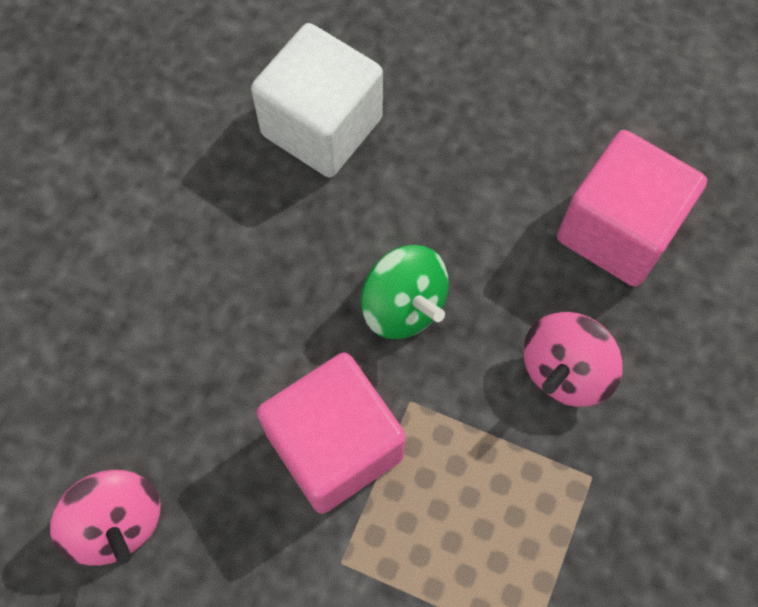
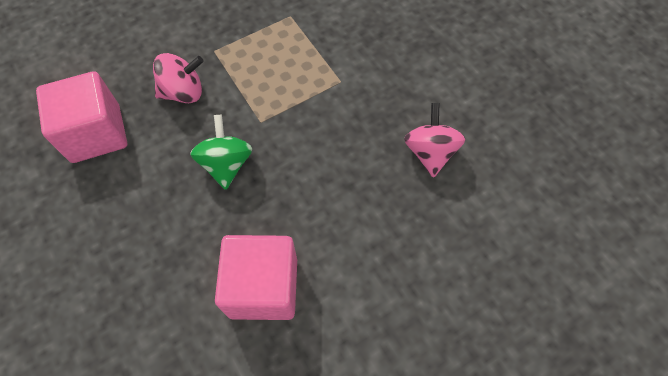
camera: 145 degrees left, 5 degrees down
white cube [251,23,383,178] -> none
pink cube [256,352,406,514] -> pink cube moved to [215,235,297,320]

